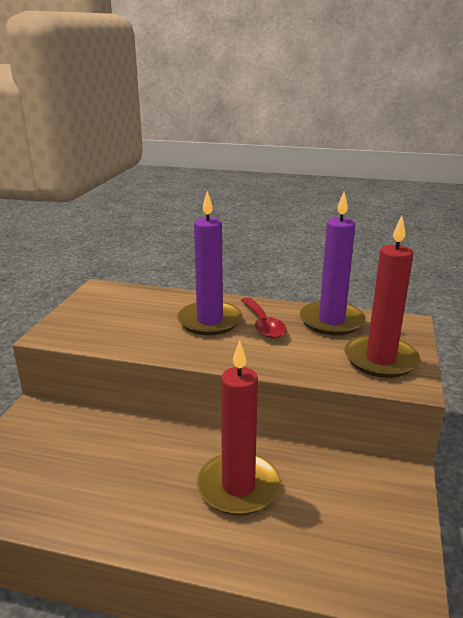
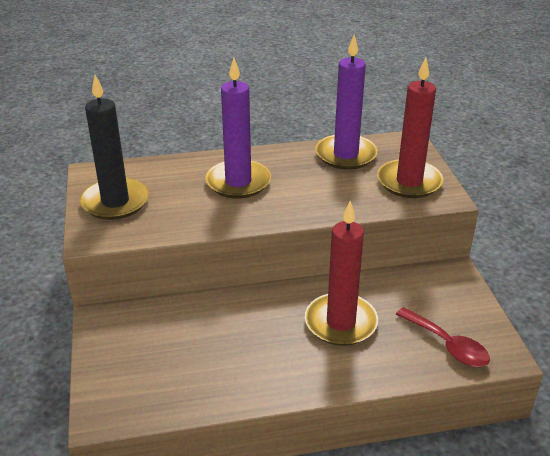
camera: 25 degrees left, 10 degrees up
red spoon [241,297,287,338] -> red spoon moved to [396,307,490,367]
none -> black candle [80,75,149,220]

